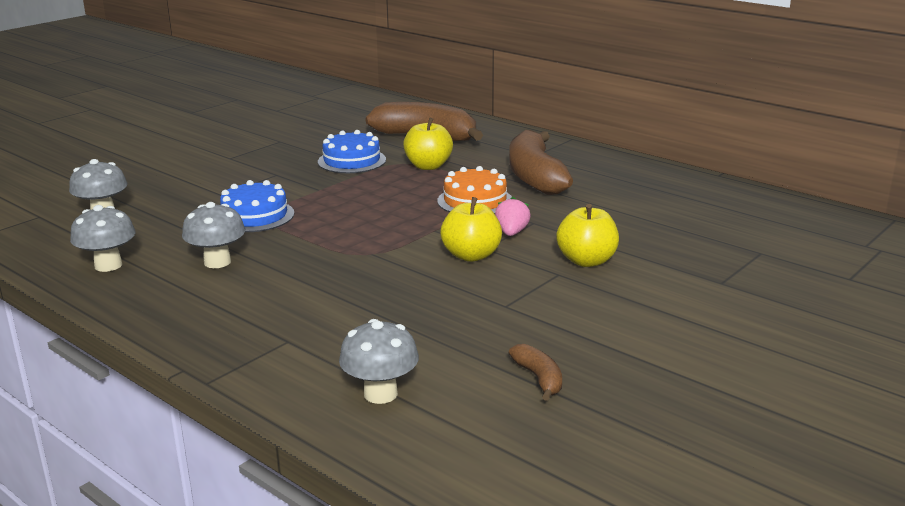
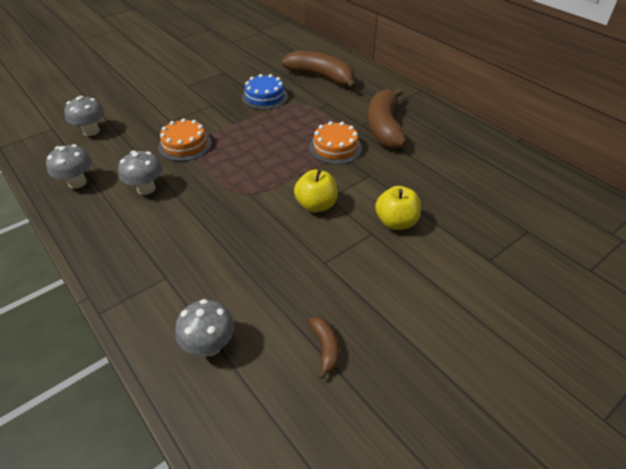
camera: 10 degrees right, 20 degrees up
blue cake [220,180,294,232] -> orange cake [158,118,212,161]
yellow apple [403,117,453,170] -> none
pink strawberry [495,197,531,236] -> none

